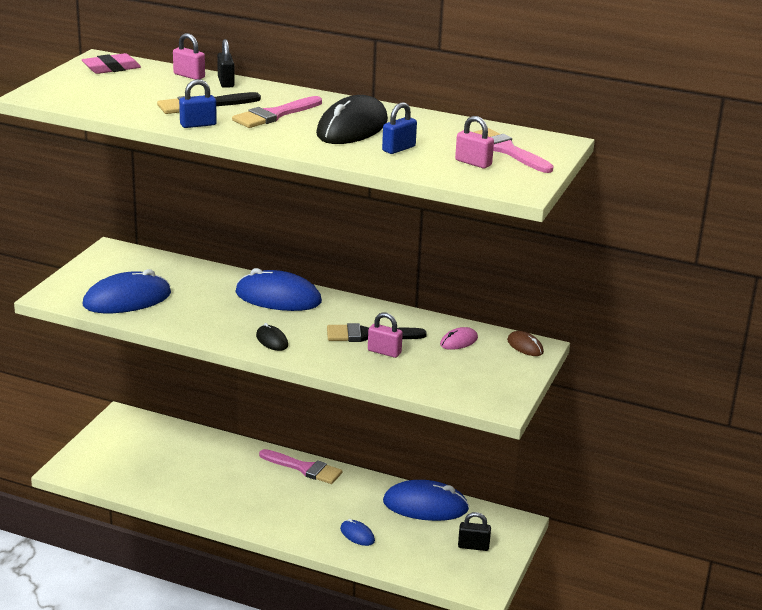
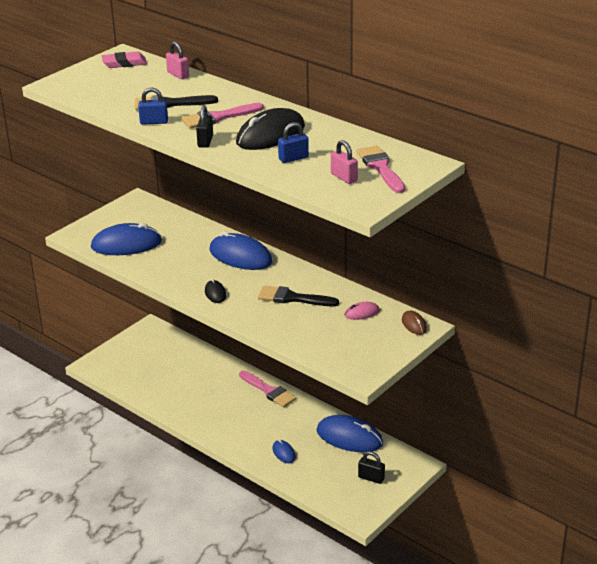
camera: 20 degrees right, 5 degrees up
black padlock [217,39,235,88] -> black padlock moved to [196,105,213,148]
pink padlock [368,312,403,358] -> none

